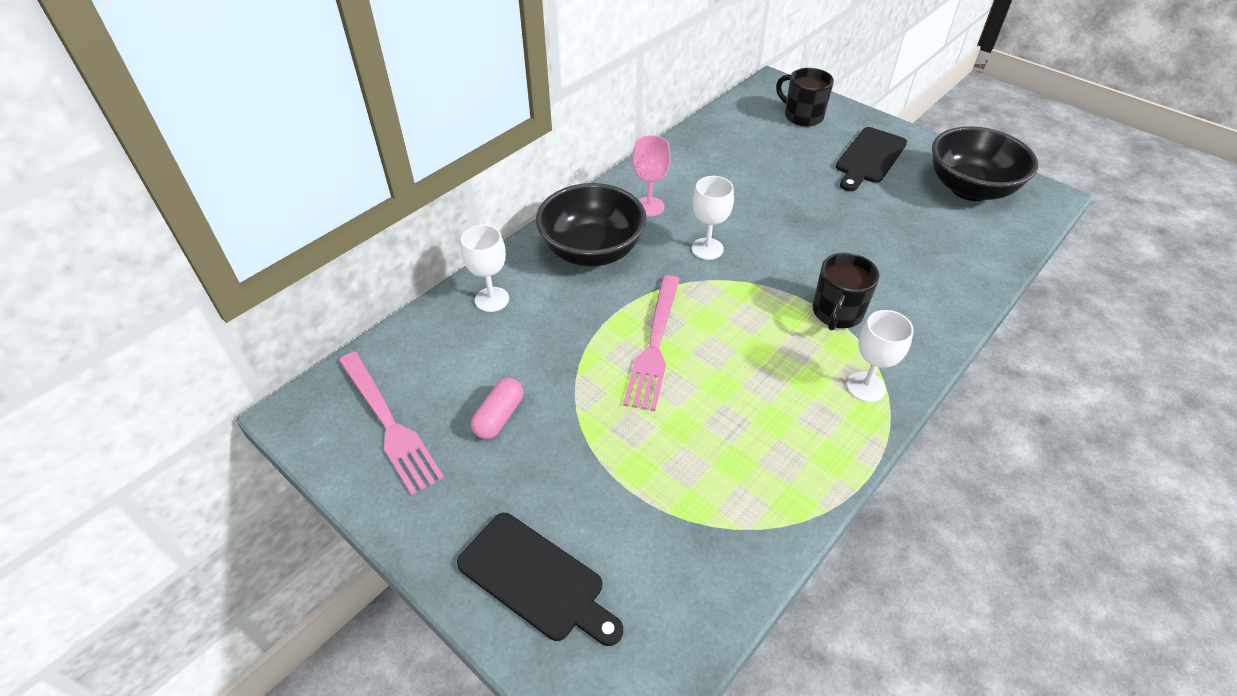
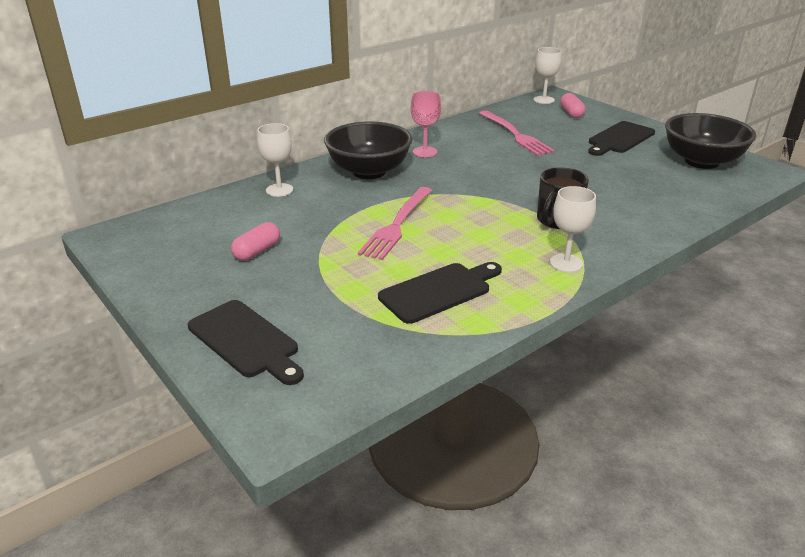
camera: 10 degrees right, 15 degrees down
pink fork [339,352,444,495] -> pink fork moved to [479,110,555,156]
white goblet [692,176,734,260] -> white goblet moved to [534,47,562,104]
black mug [776,68,834,127] -> pink capsule [560,93,586,118]
none -> black cutting board [378,262,502,324]

